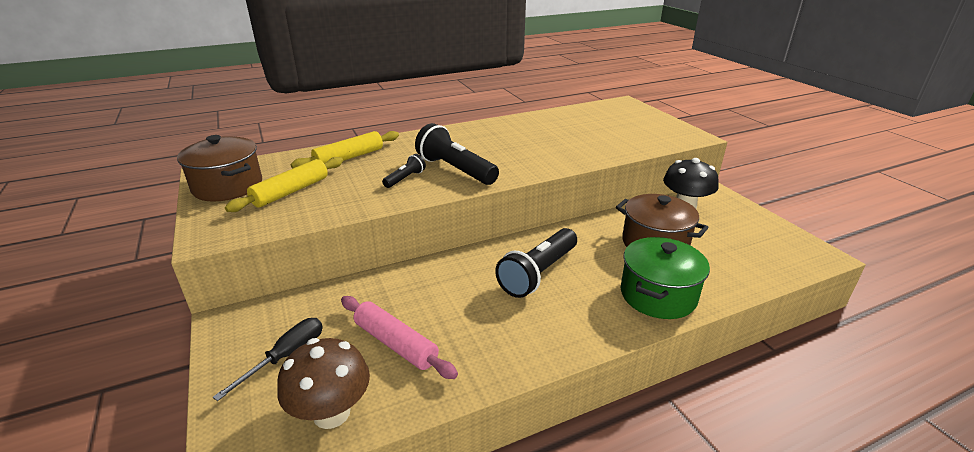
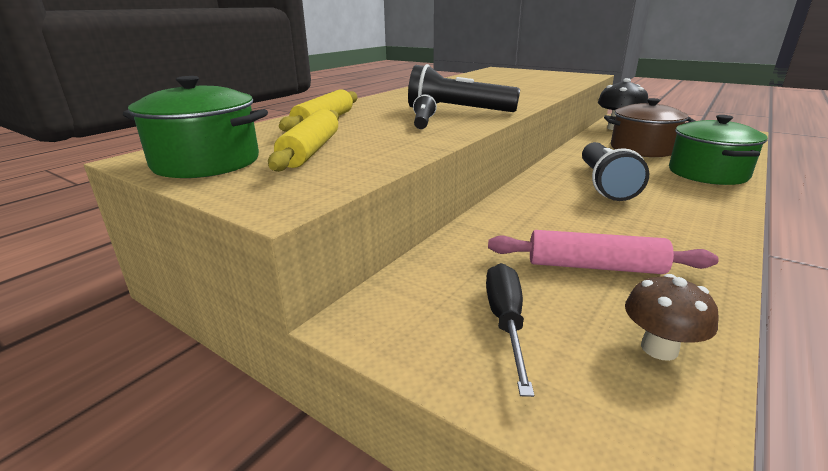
camera: 30 degrees left, 5 degrees down
brown pot [177,135,262,201] -> green pot [123,76,268,178]
brown mushroom [277,338,370,429] -> brown mushroom [625,274,719,361], size x0.63

